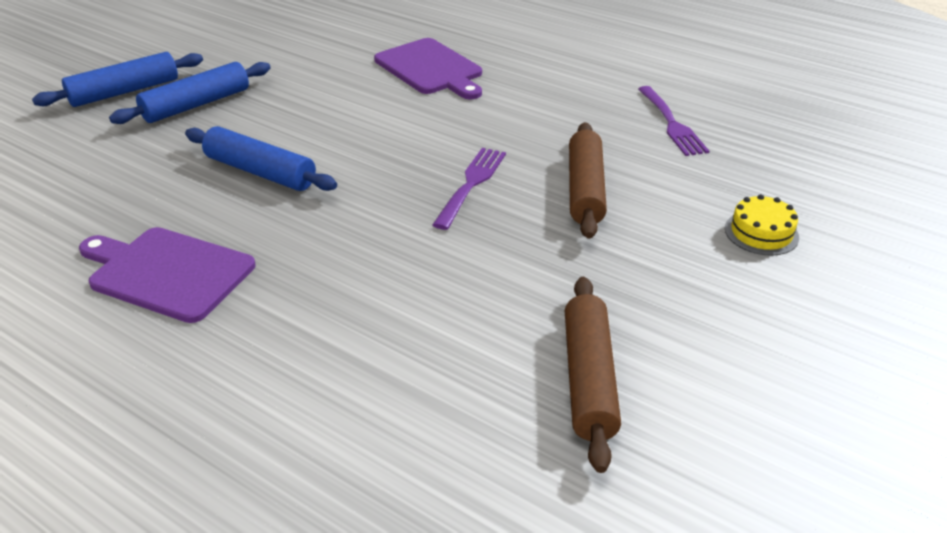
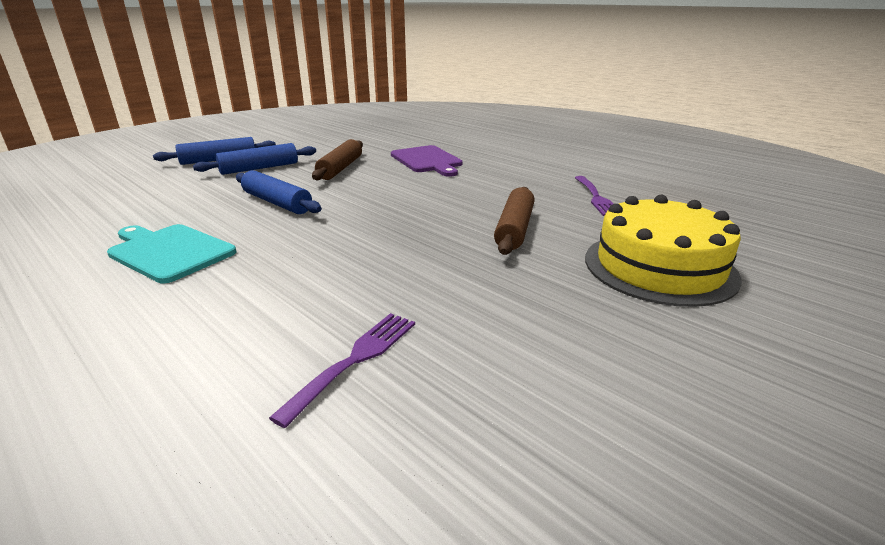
camera: 10 degrees right, 10 degrees down
purple cutting board [79,227,255,323] -> turquoise cutting board [107,224,236,283]
purple fork [432,148,506,230] -> purple fork moved to [269,313,415,428]
brown rolling pin [565,277,621,473] -> brown rolling pin moved to [312,139,363,180]
yellow cake [725,194,799,256] -> yellow cake [585,195,742,307], size x2.30

